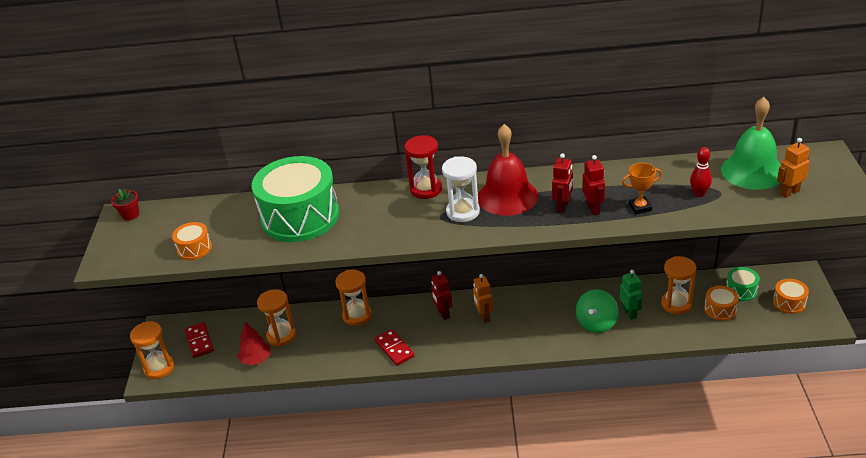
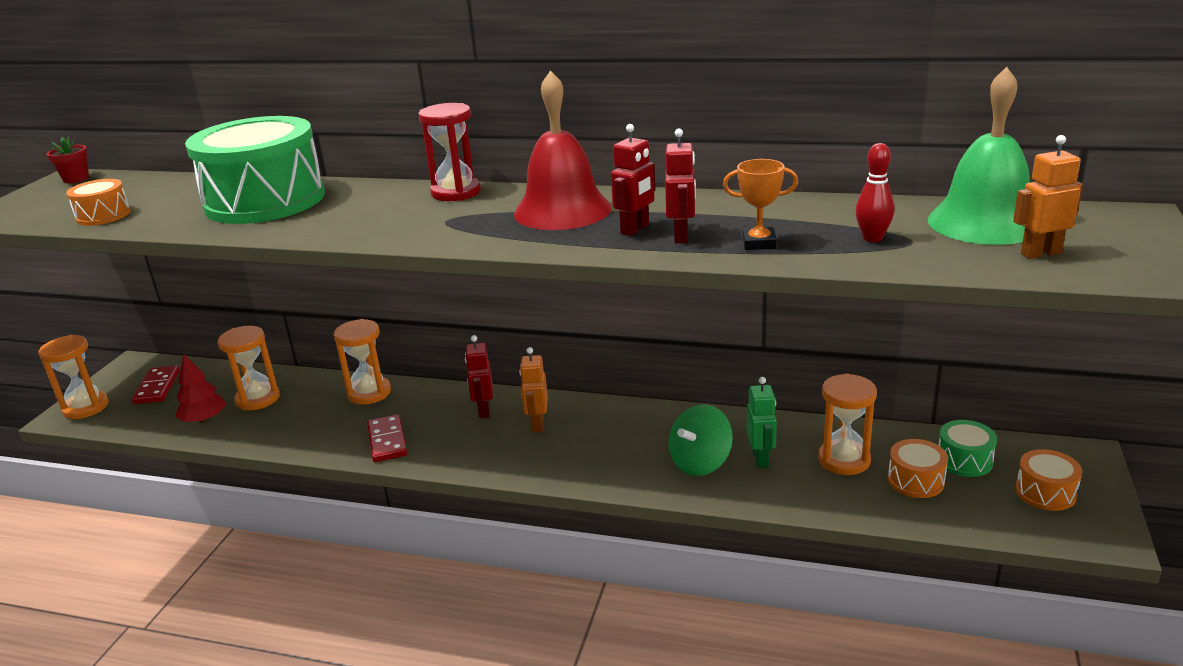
camera: 15 degrees right, 10 degrees down
white hourglass [442,156,480,222] -> none

